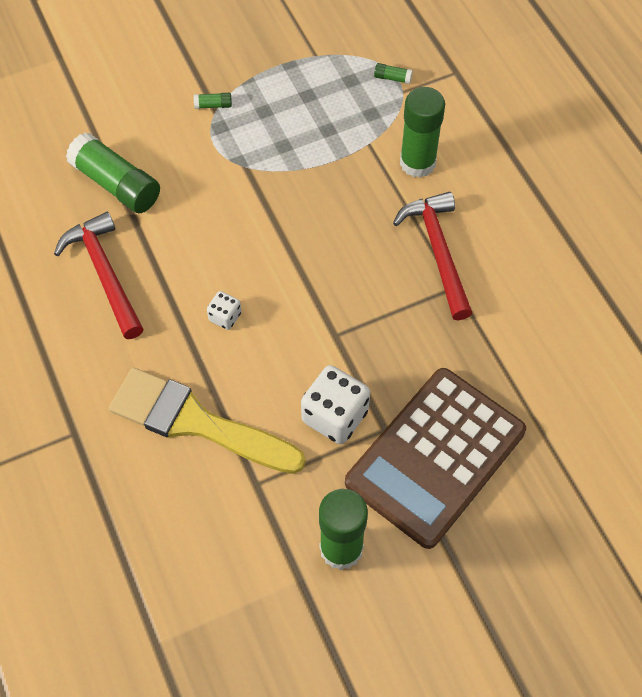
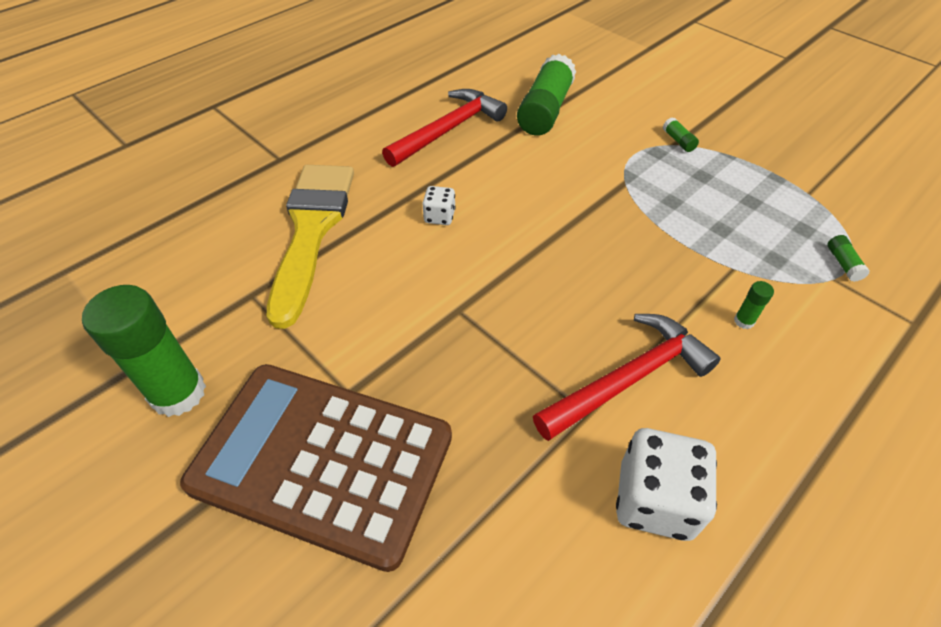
camera: 70 degrees right, 10 degrees down
white dice [301,365,370,444] -> white dice moved to [616,428,717,541]
green glue stick [400,87,445,178] -> green glue stick [734,281,774,329], size x0.40

